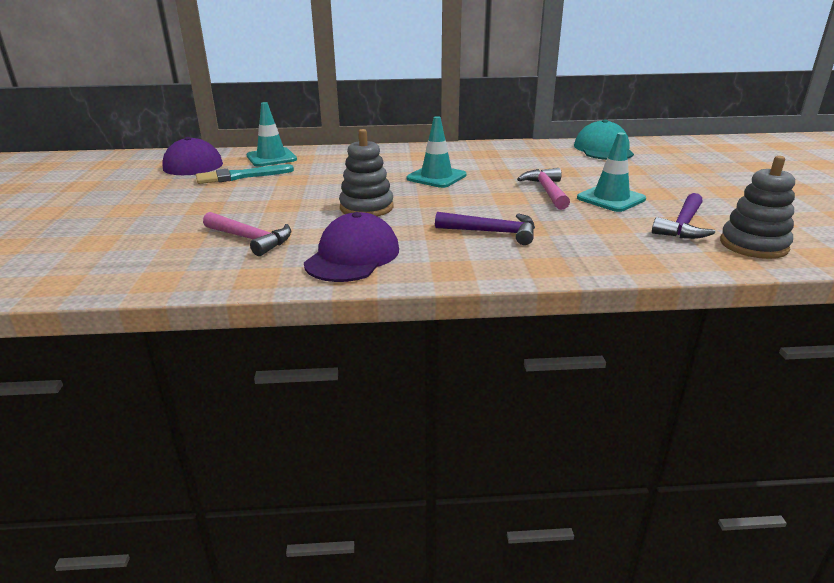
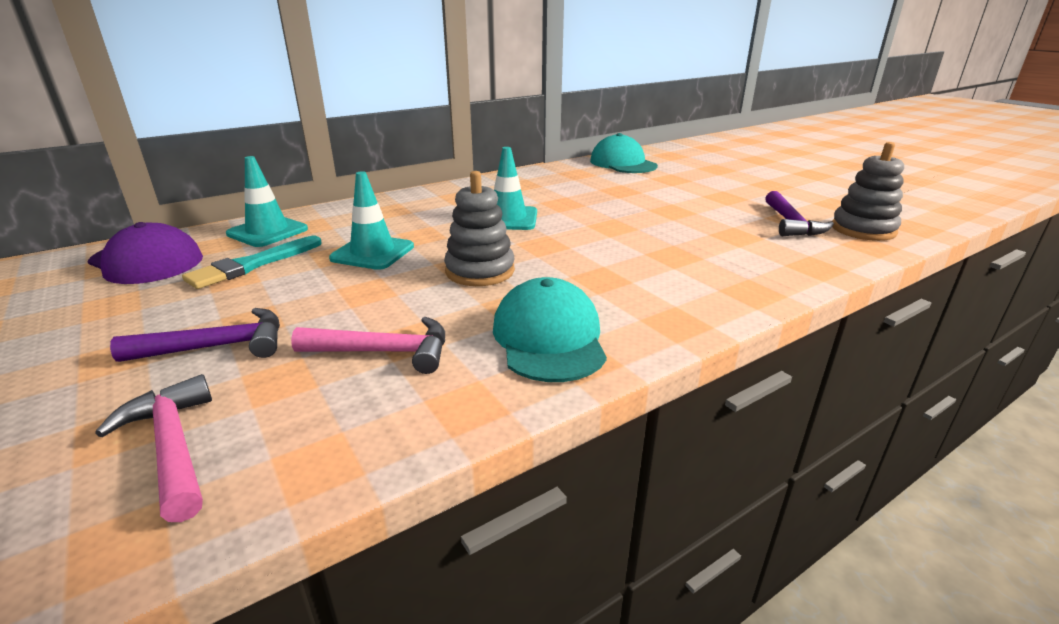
camera: 30 degrees left, 0 degrees up
purple cap [304,212,399,282] -> turquoise cap [493,277,607,382]
purple hammer [435,212,535,245] -> purple hammer moved to [110,308,280,362]
pink hammer [517,168,570,210] -> pink hammer moved to [95,374,212,522]
turquoise traffic cone [577,133,646,212] -> turquoise traffic cone moved to [329,171,414,270]

